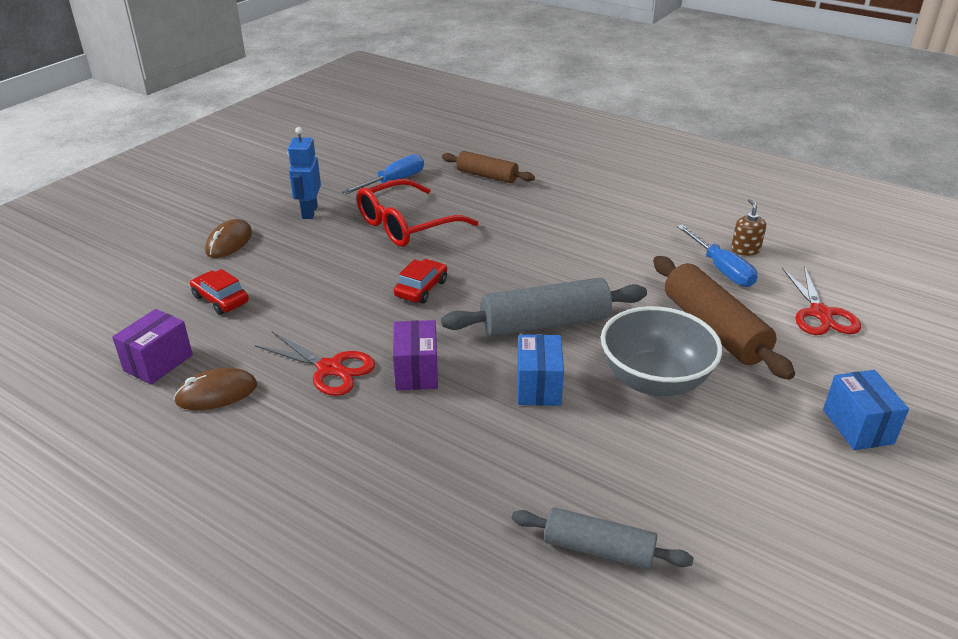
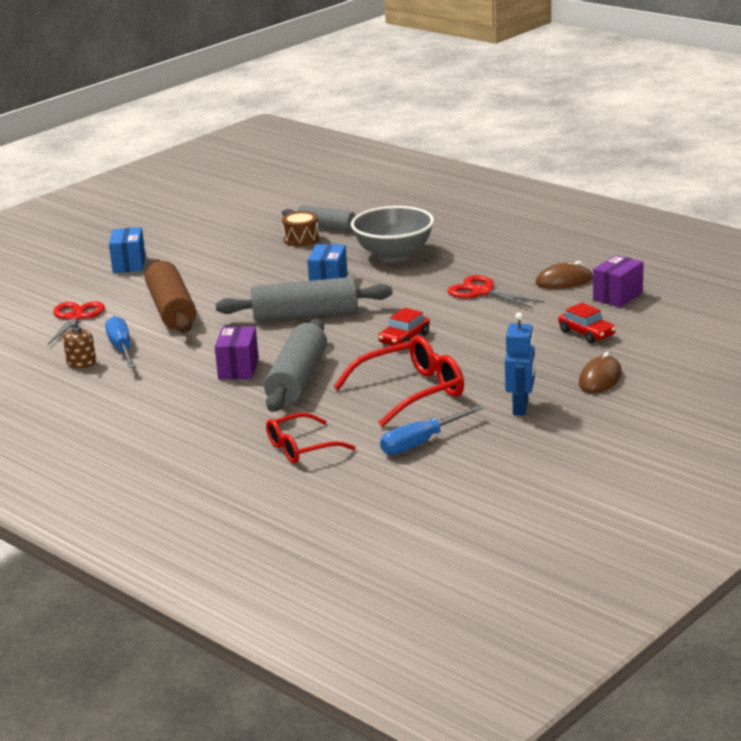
camera: 170 degrees left, 10 degrees down
purple box [393,320,438,390] -> purple box moved to [215,326,259,379]
brown rolling pin [442,151,535,183] -> red glasses [266,412,356,463]
grey bowl [601,306,722,396] -> grey bowl moved to [351,206,434,261]
none -> grey rolling pin [264,319,327,412]
none -> brown drum [282,211,319,246]

